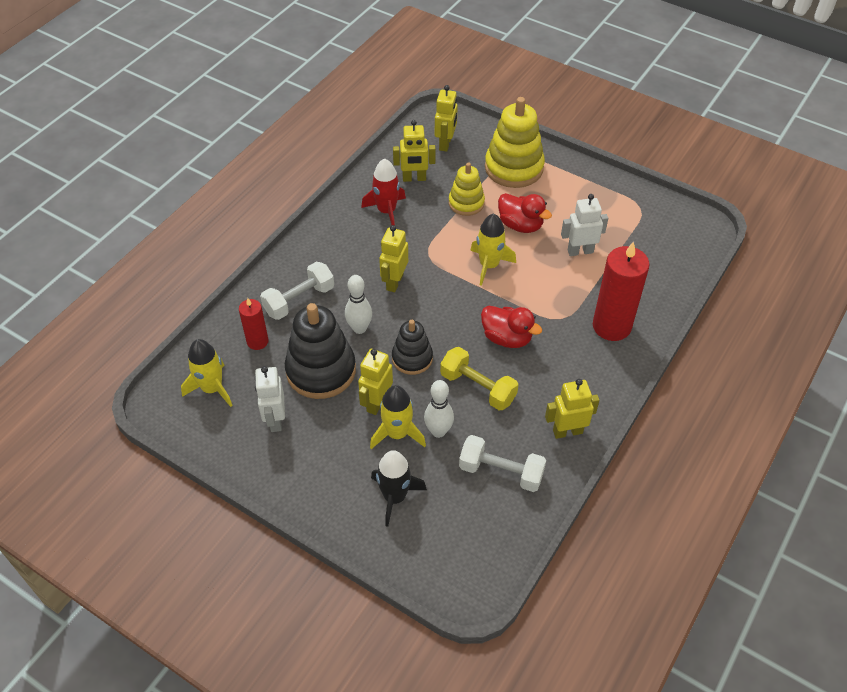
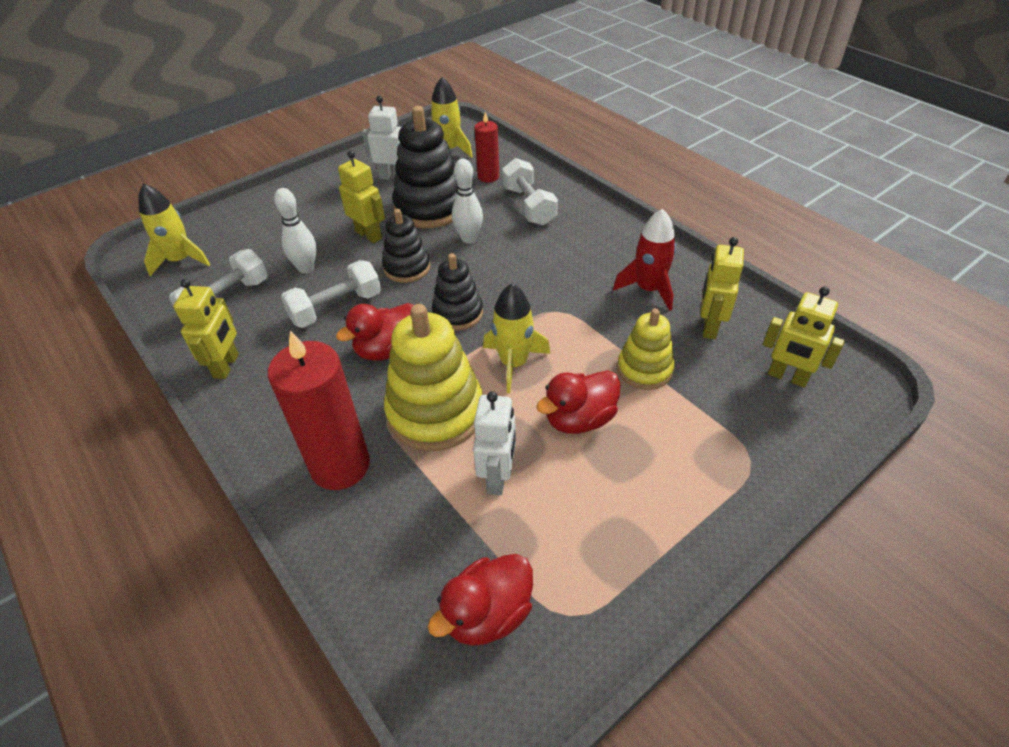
camera: 110 degrees right, 5 degrees down
yellow rocket [370,385,426,449] -> yellow rocket moved to [138,183,210,276]
black rocket [371,450,427,527] -> none
yellow robot [379,225,408,292] -> none
yellow dumbbell [440,347,518,411] -> white dumbbell [281,260,381,328]
yellow stacking toy [485,97,545,188] -> yellow stacking toy moved to [384,304,483,451]
none -> red duck [428,554,533,646]
none -> black stacking toy [432,253,483,331]

